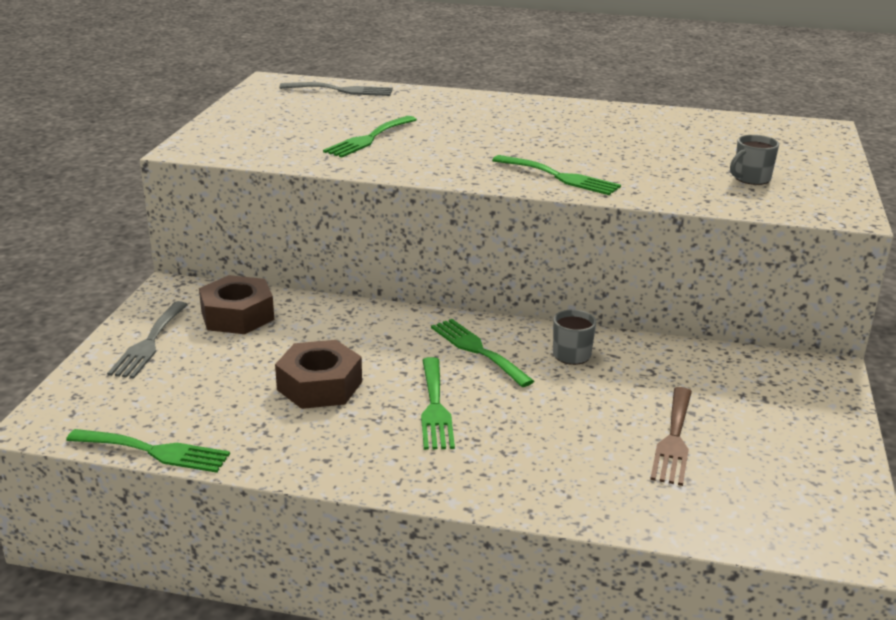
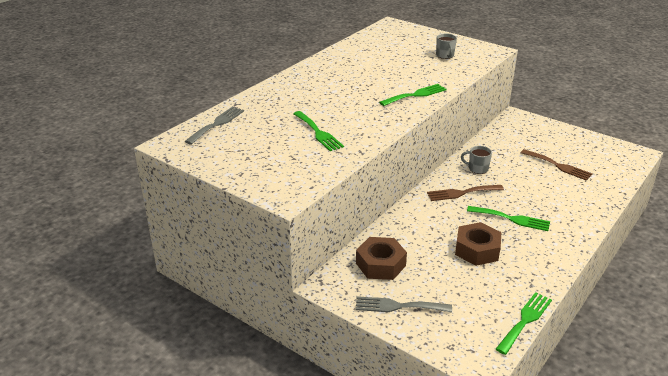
camera: 65 degrees left, 5 degrees up
grey fork [107,301,188,378] -> grey fork turned 150 degrees clockwise [355,296,452,312]
green fork [431,319,534,387] -> brown fork [427,185,504,201]

